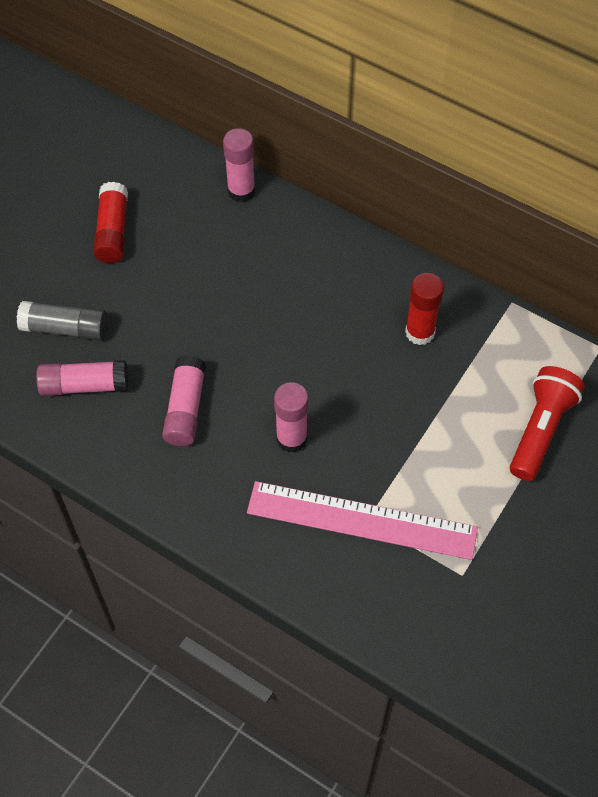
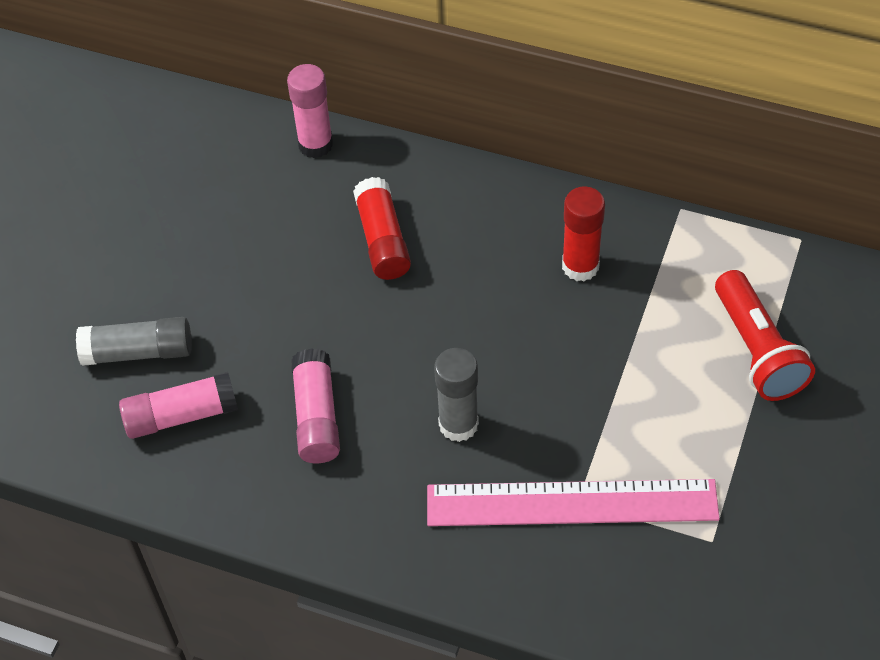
camera: 10 degrees left, 5 degrees down
red glue stick [93,182,128,263] -> red glue stick moved to [353,177,411,280]
pink glue stick [274,382,309,453] -> grey glue stick [434,348,479,442]
red flashlight [510,366,585,481] -> red flashlight turned 150 degrees clockwise [715,270,815,401]

